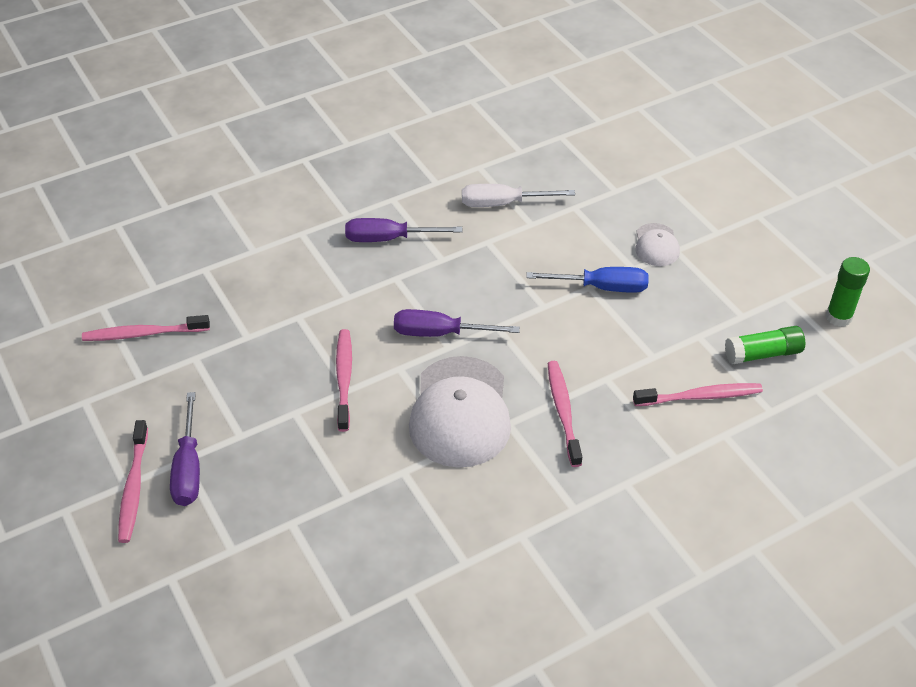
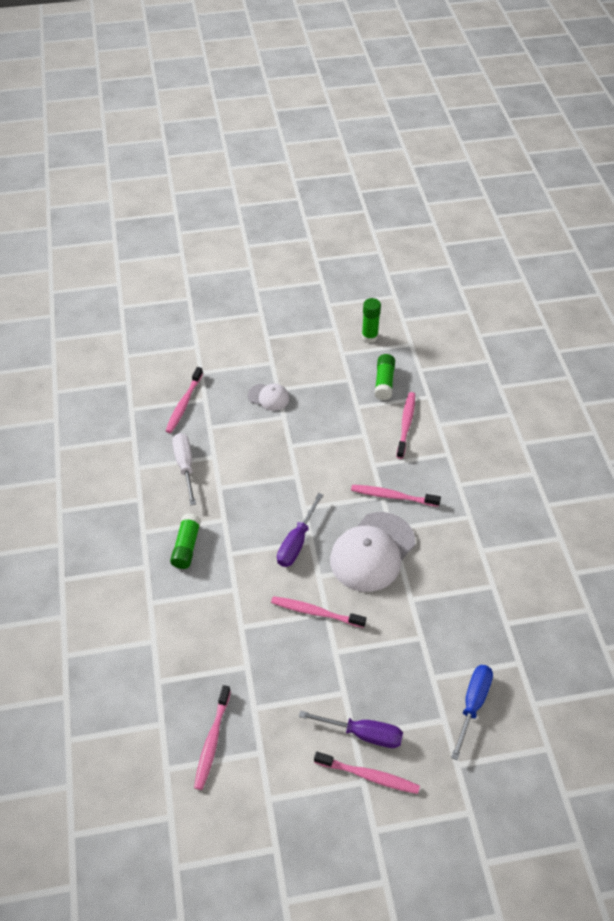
camera: 70 degrees left, 5 degrees up
purple screwdriver [345,218,462,242] -> green glue stick [170,513,201,569]
white cap [409,356,511,467] -> white cap turned 105 degrees clockwise [330,512,415,592]
white screwdriver [462,184,575,207] -> white screwdriver turned 150 degrees clockwise [172,433,196,506]
blue screwdriver [526,267,649,293] -> blue screwdriver moved to [451,665,493,760]
none -> pink toothbrush [166,367,203,433]

